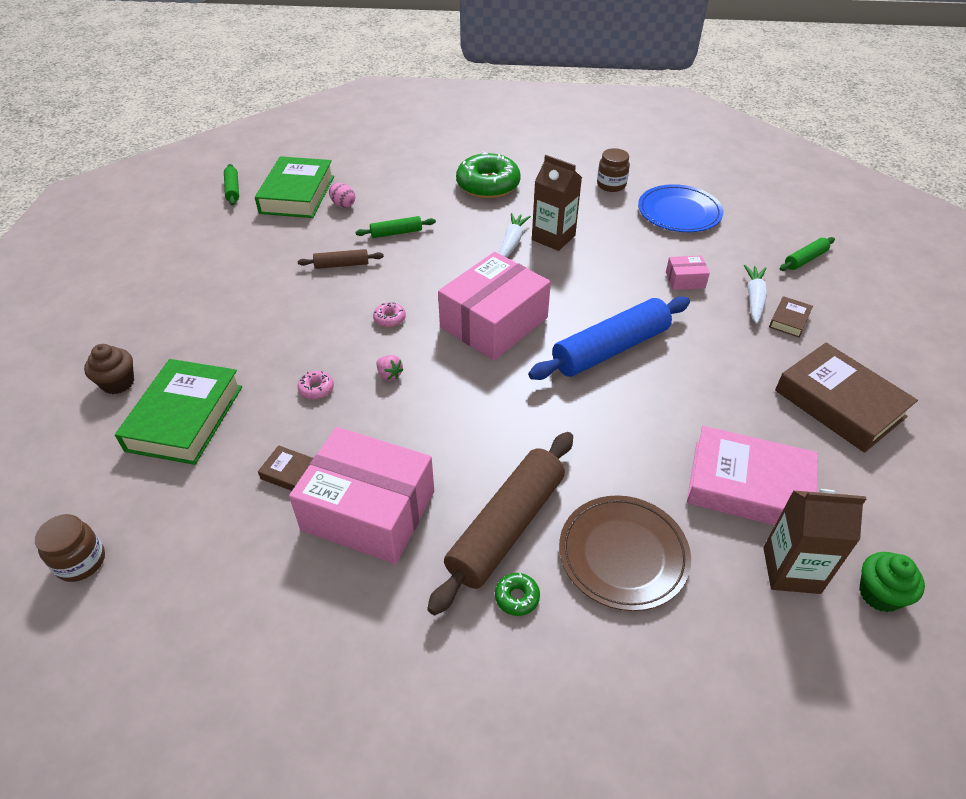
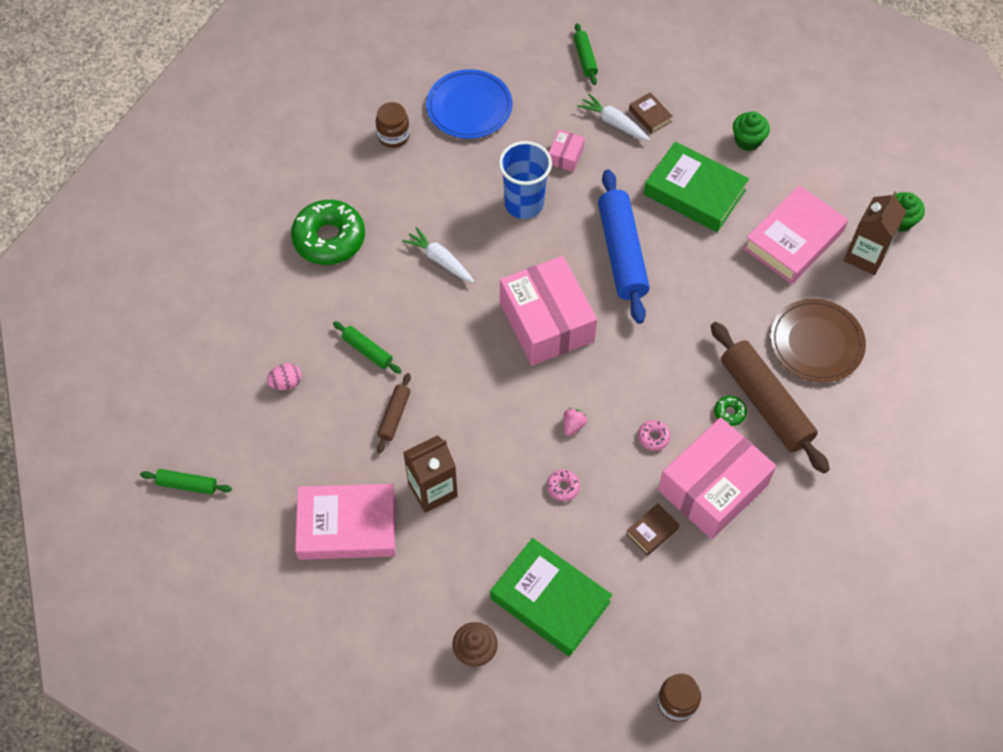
camera: 65 degrees left, 15 degrees up
green book [255,156,334,218] -> green book moved to [644,142,749,232]
green rolling pin [356,216,436,238] -> green rolling pin turned 60 degrees counterclockwise [333,321,401,374]
pink donut [373,302,406,327] -> pink donut moved to [638,420,671,451]
pink strawberry [376,355,404,381] -> pink strawberry turned 45 degrees counterclockwise [563,408,587,436]
green donut [495,573,540,616] -> green donut moved to [714,396,747,426]
brown carton [532,155,582,251] -> brown carton moved to [403,435,458,513]
brown book [775,343,918,453] -> green cupcake [733,111,770,151]
none -> pink book [295,484,395,560]
none -> blue cup [499,141,552,219]

